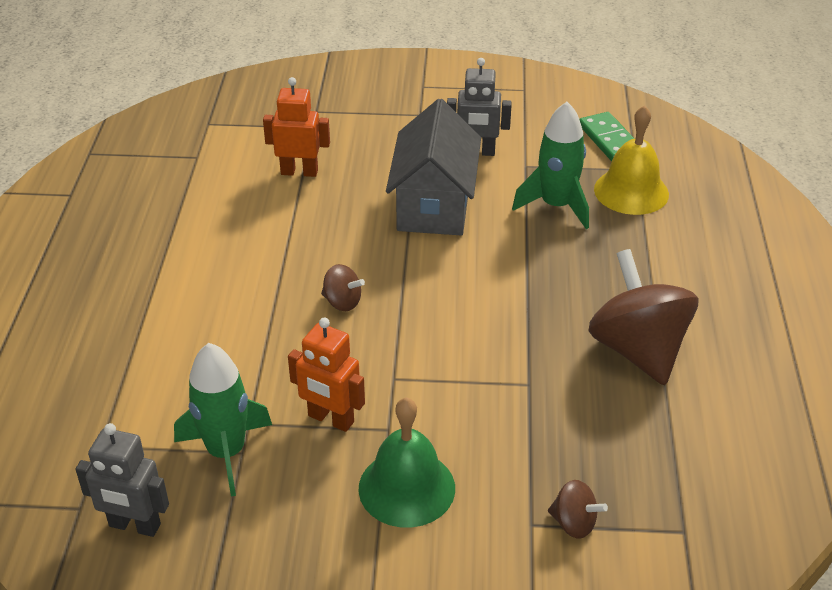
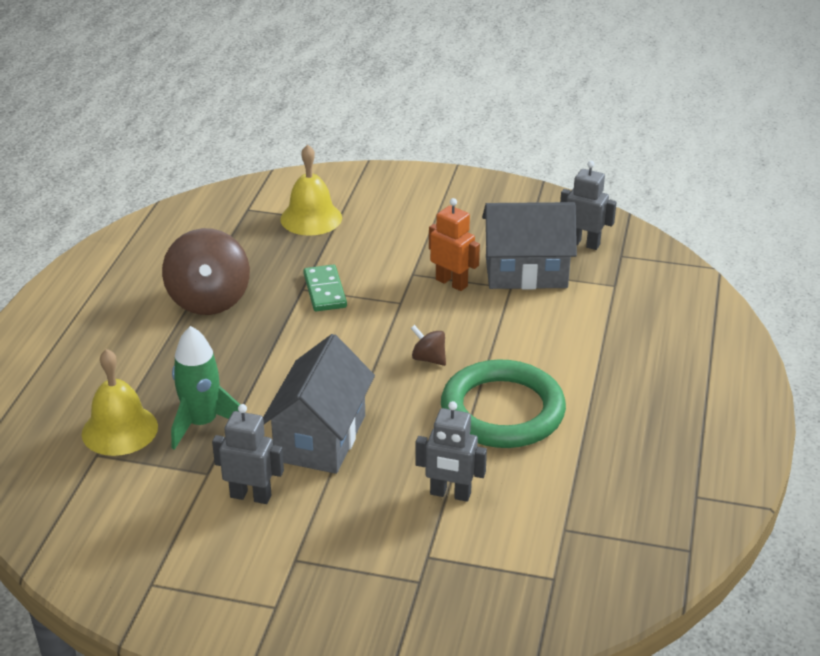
camera: 170 degrees left, 5 degrees down
green rocket [174,343,272,496] -> grey house [482,202,577,289]
orange robot [263,77,330,177] -> grey robot [416,401,487,502]
green bell [358,397,455,528] -> none
brown spinning top [548,480,608,539] -> yellow bell [280,144,342,236]
green domino [579,112,635,161] -> green domino moved to [303,265,347,311]
none -> green ring [441,359,566,448]

